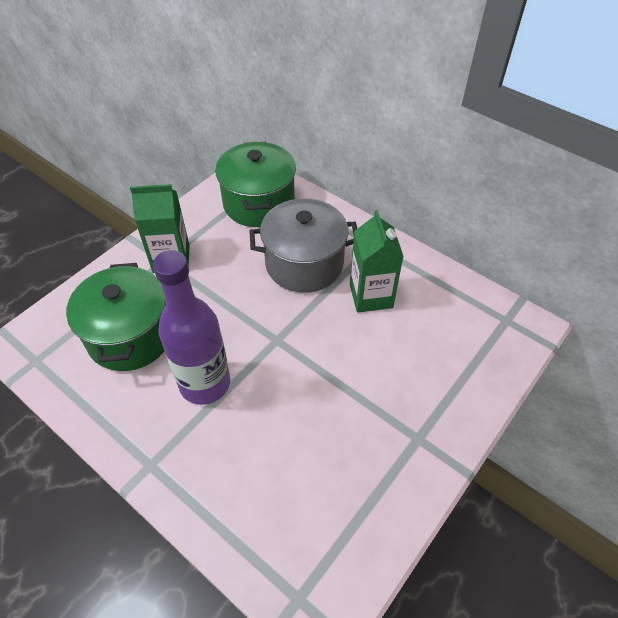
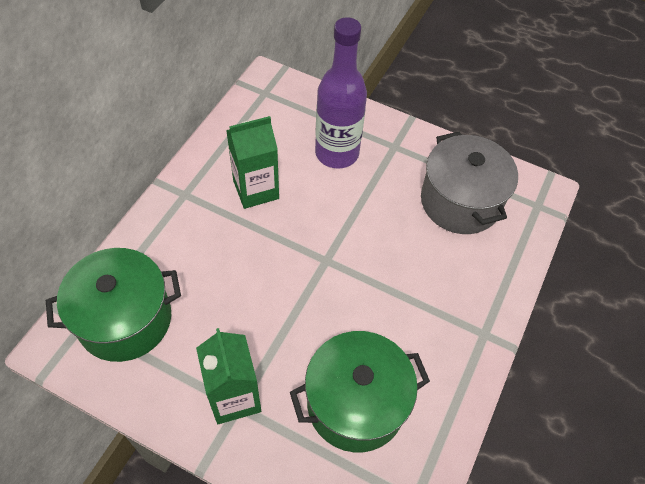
camera: 105 degrees left, 5 degrees up
purple bottle [153,250,230,405] -> purple bottle moved to [315,17,367,169]
grey pot [249,198,357,293] -> grey pot moved to [421,132,518,234]

